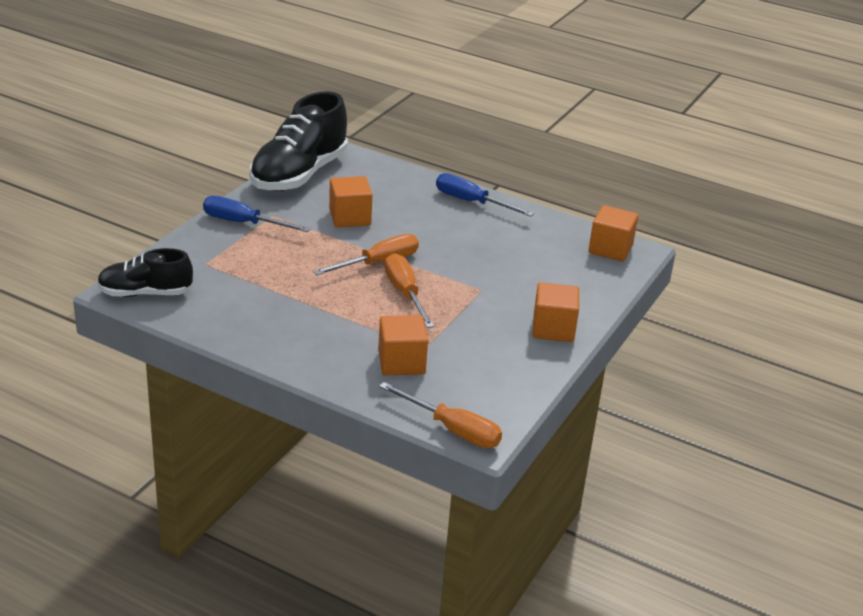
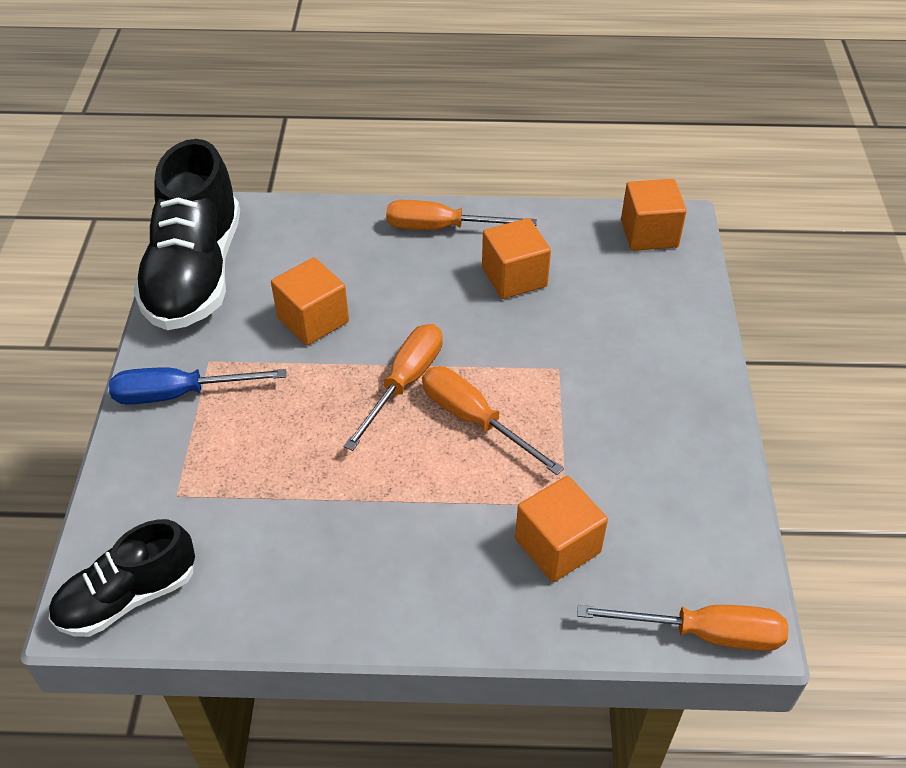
camera: 25 degrees left, 15 degrees up
blue screwdriver [436,173,534,217] -> orange screwdriver [386,200,537,230]
orange cube [532,282,579,342] -> orange cube moved to [482,218,551,299]

